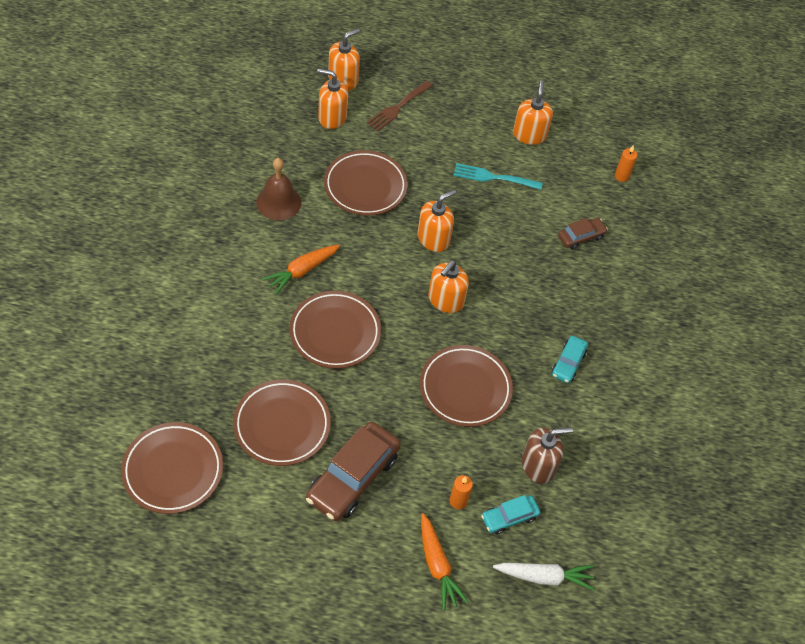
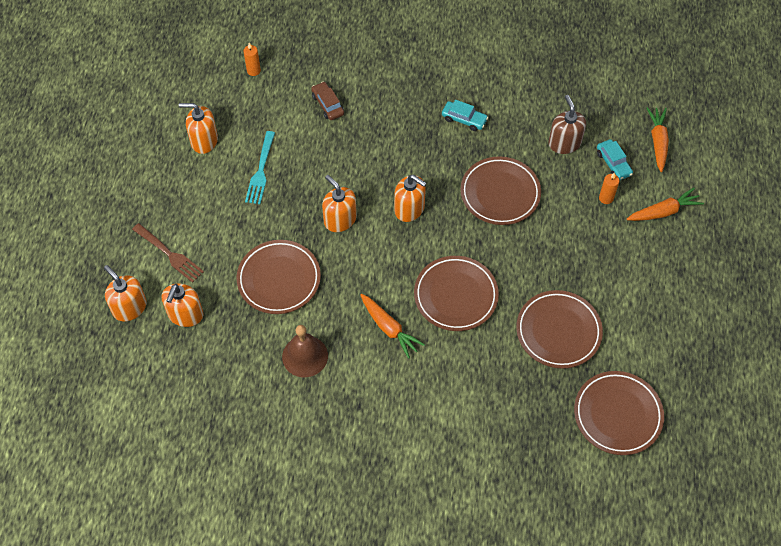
camera: 85 degrees left, 5 degrees up
brown car [306,422,401,521] -> none
white carrot [493,563,595,591] -> orange carrot [647,107,669,172]

